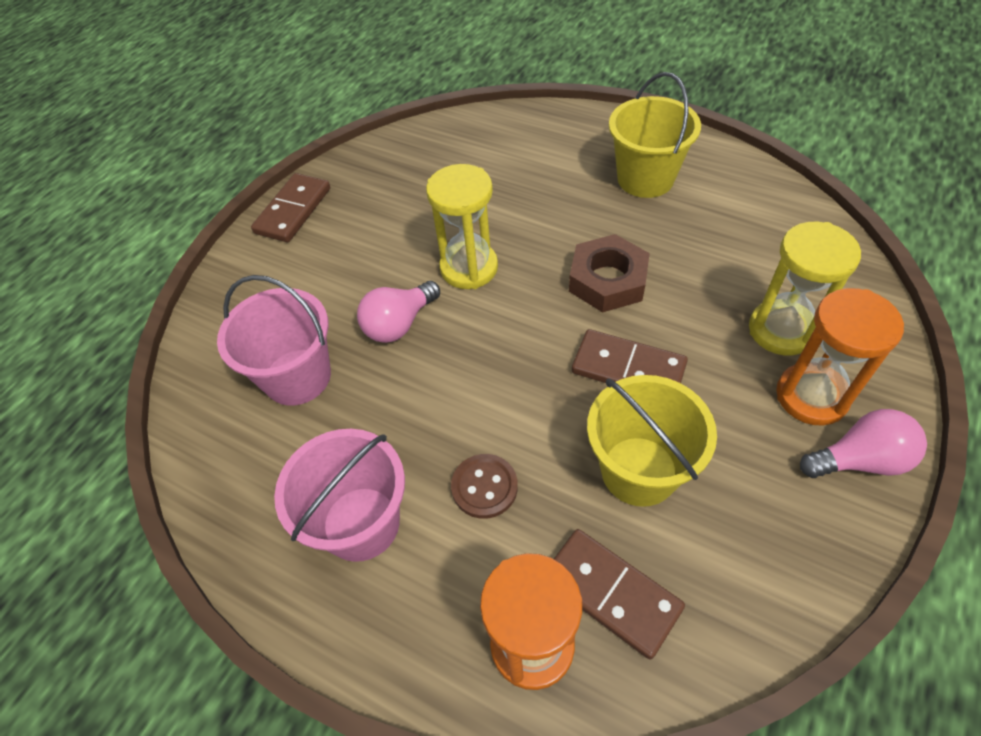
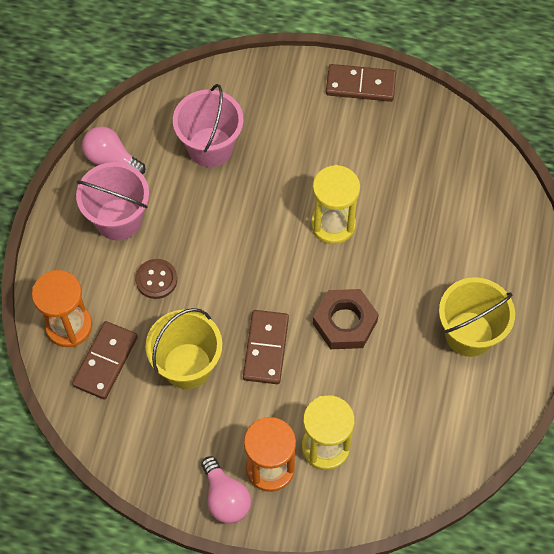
camera: 70 degrees right, 10 degrees up
pink light bulb [357,281,440,343] -> pink light bulb moved to [82,126,145,174]

